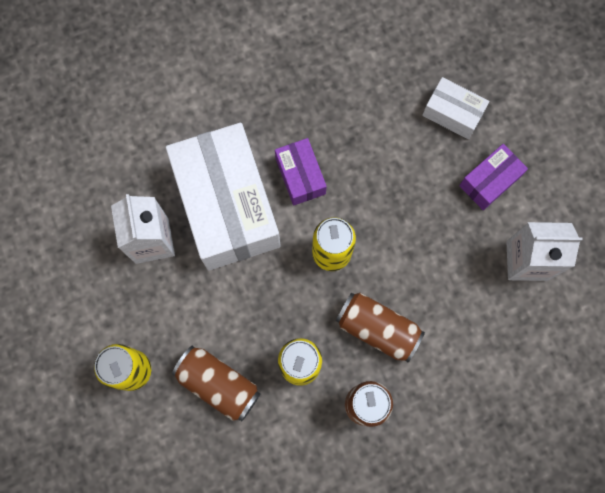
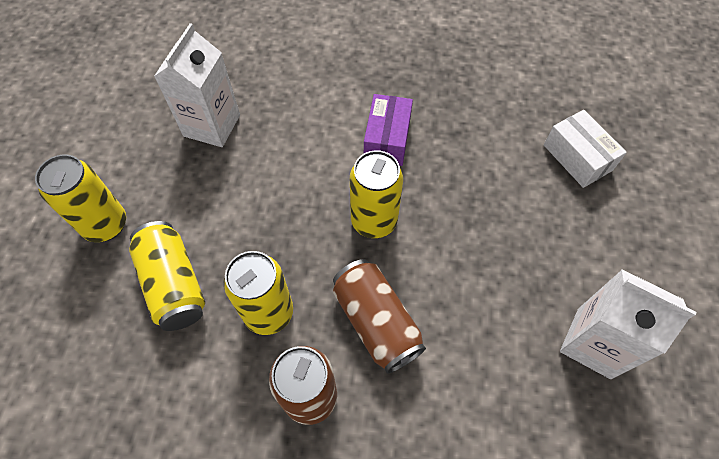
camera: 30 degrees right, 15 degrees down
white box [166,123,281,270] -> none
brown can [172,346,260,421] -> yellow can [129,221,205,331]
purple box [459,144,528,210] -> none

